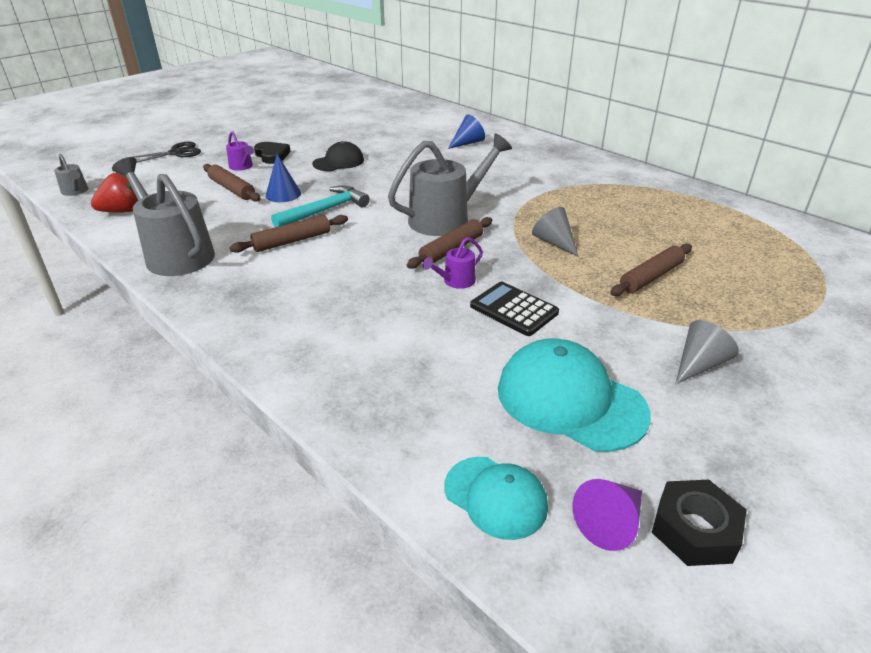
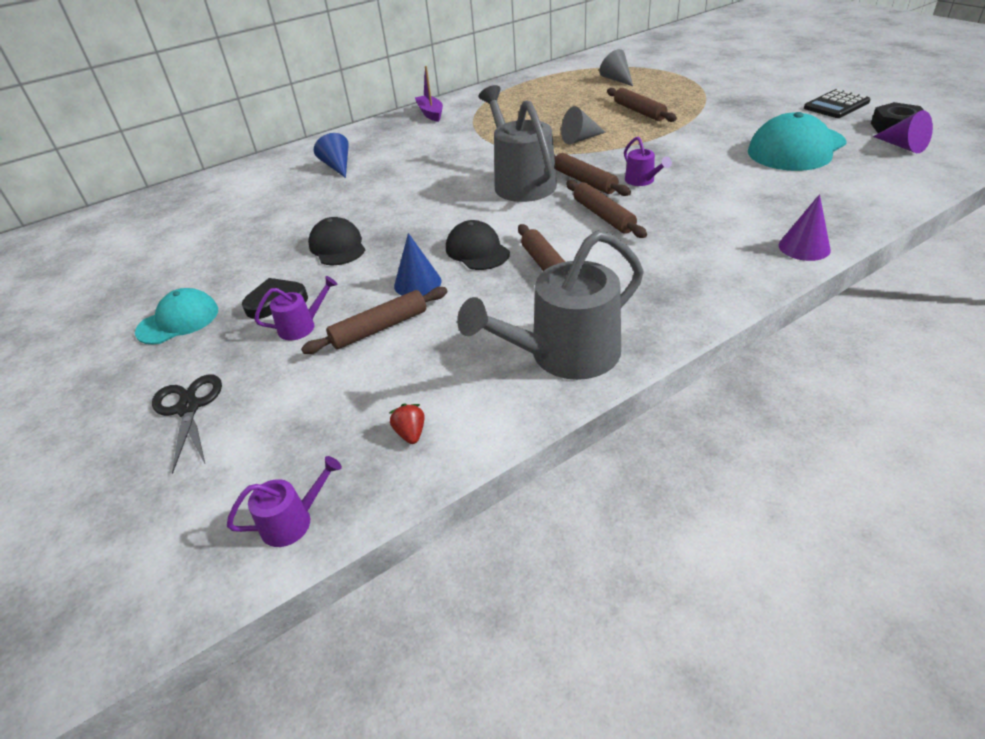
camera: 75 degrees left, 5 degrees up
grey watering can [54,154,88,196] -> purple watering can [227,456,342,547]
red strawberry [91,173,138,212] -> red strawberry [389,404,425,444], size x0.52
turquoise hammer [271,186,370,227] -> black cap [446,220,510,270]
turquoise cap [444,457,548,540] -> turquoise cap moved to [135,288,218,345]
black calculator [470,282,559,336] -> black calculator moved to [804,89,871,118]
grey cone [676,320,739,384] -> grey cone moved to [599,49,633,86]
none -> purple boat [415,66,443,122]
none -> brown rolling pin [566,180,647,238]
none -> purple cone [779,194,831,261]

